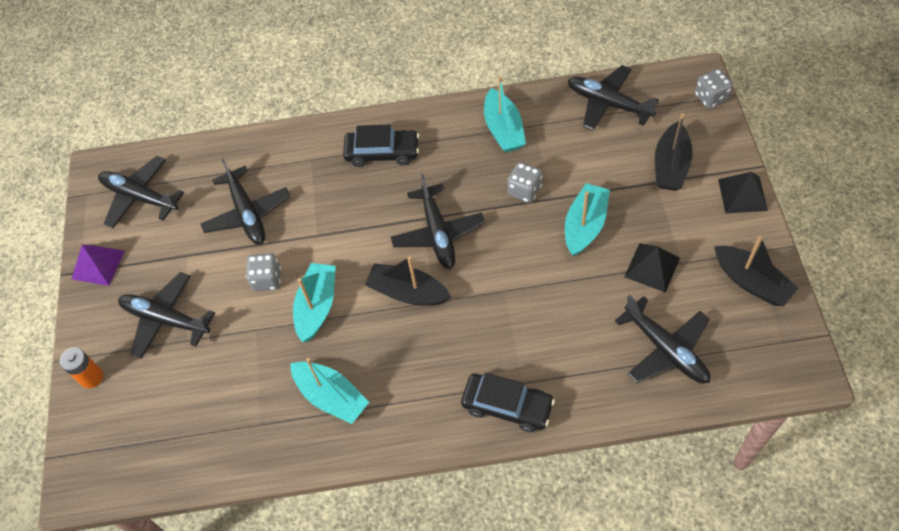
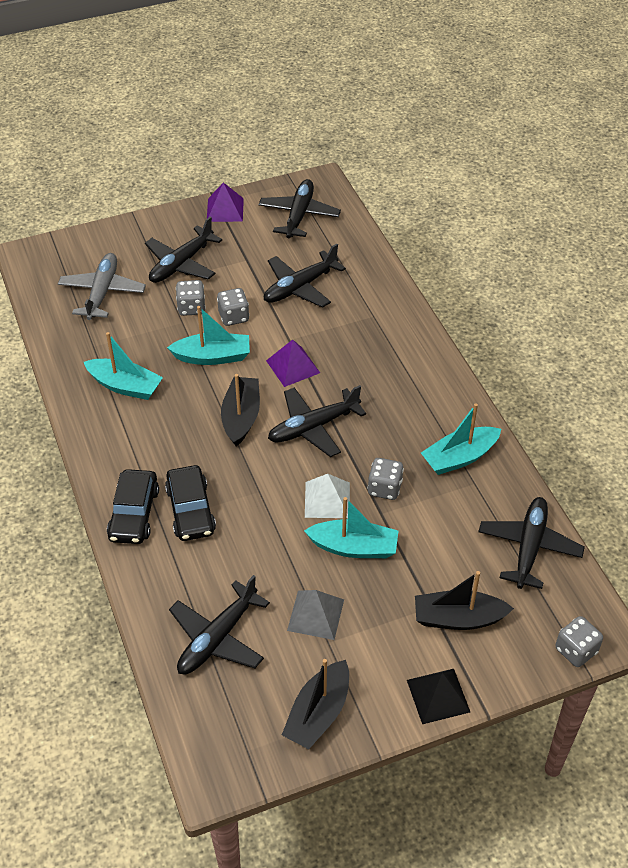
camera: 70 degrees right, 10 degrees down
orange battery [60,347,103,388] -> none
black plane [118,272,215,359] -> black plane turned 150 degrees counterclockwise [145,217,223,283]
turquoise boat [290,358,369,424] -> turquoise boat turned 90 degrees counterclockwise [84,332,163,400]
black car [343,124,419,167] -> black car moved to [165,465,216,541]
black pyramid [624,243,680,293] -> grey pyramid [287,590,344,640]
none -> grey plane [58,253,146,320]
none -> grey dice [176,280,206,316]
none -> purple pyramid [266,339,320,387]
none -> white pyramid [305,474,350,518]

